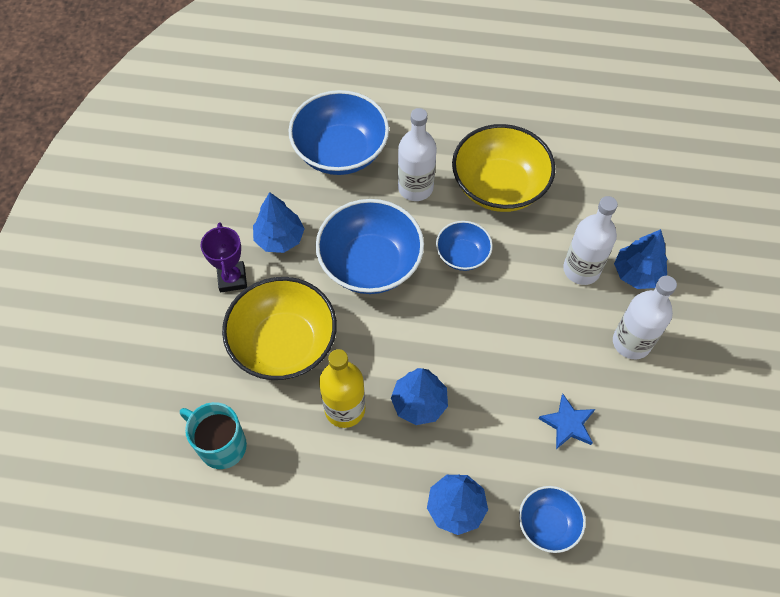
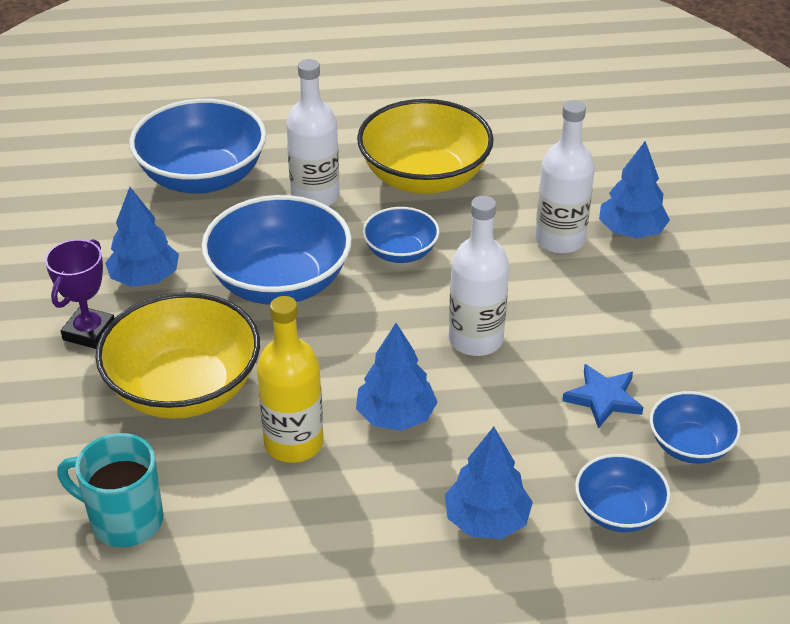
camera: 15 degrees left, 20 degrees down
purple trophy [201,223,247,292] -> purple trophy turned 45 degrees clockwise [45,239,115,349]
white bottle [613,276,677,359] -> white bottle moved to [449,196,509,356]
none -> blue bowl [650,391,741,464]

